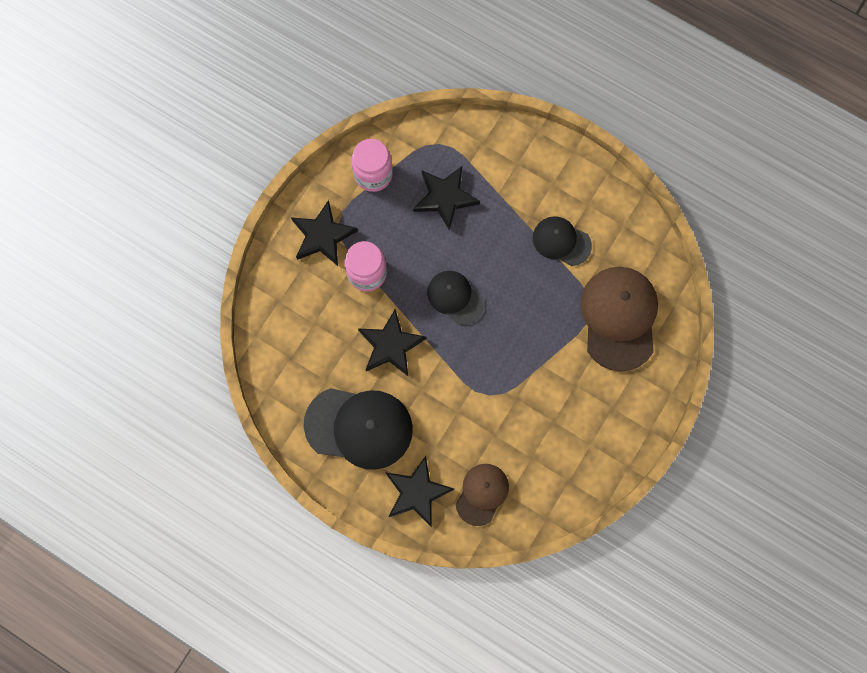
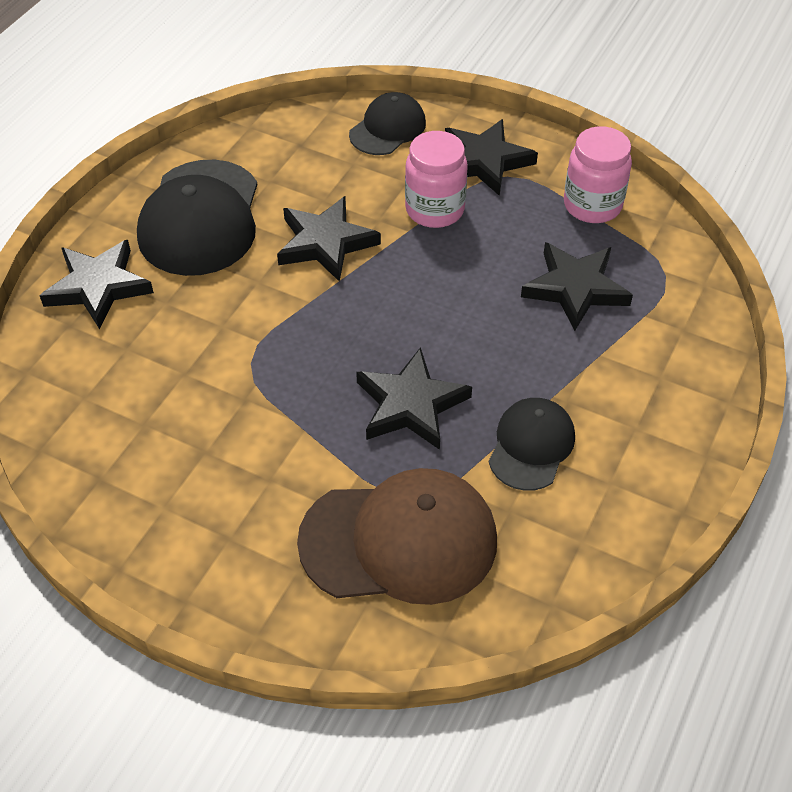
camera: 85 degrees right, 25 degrees down
black cap [427,271,484,325] -> black cap moved to [349,92,426,155]
brown cap [456,464,509,526] -> none
none -> black star [356,347,472,450]

